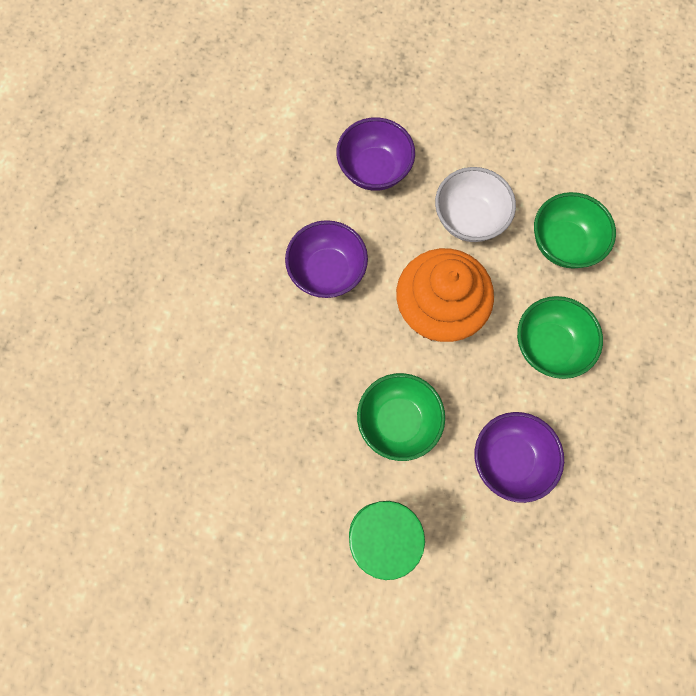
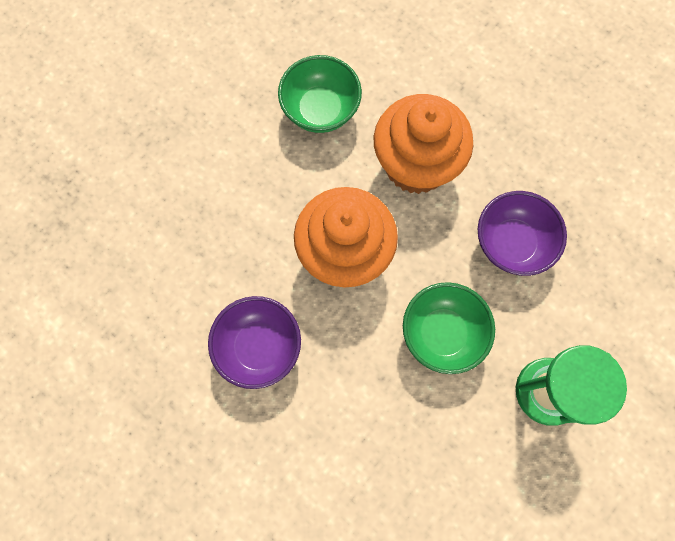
camera: 70 degrees left, 0 degrees up
purple bowl [336,117,415,191] -> none
white bowl [435,167,516,242] -> none
green bowl [517,296,603,379] -> orange cupcake [374,94,473,194]

